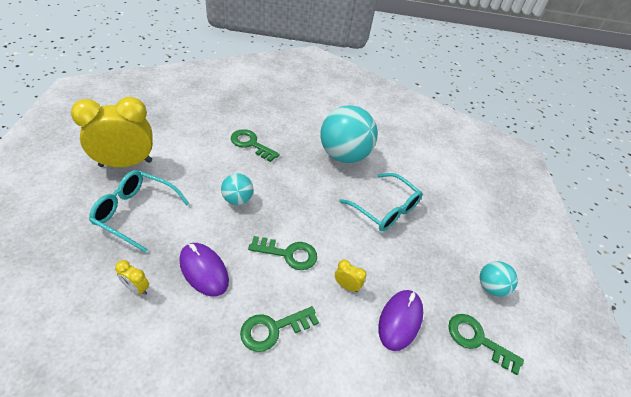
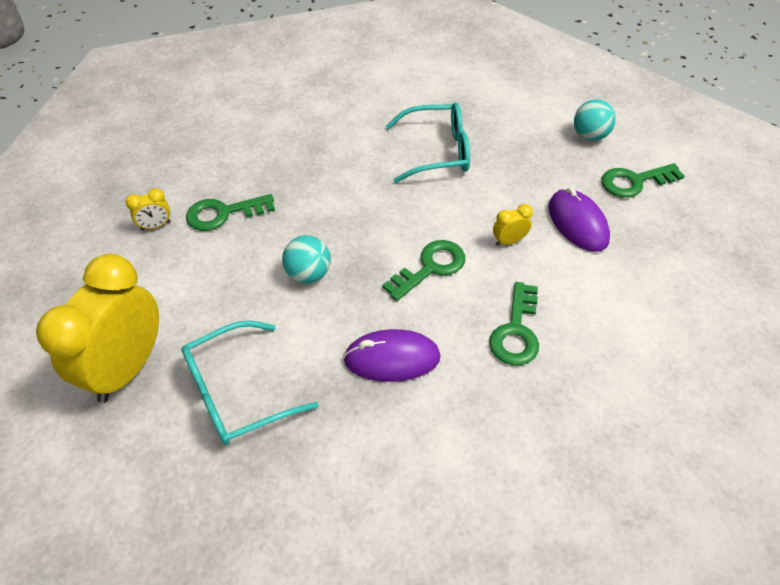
camera: 45 degrees left, 5 degrees up
yellow clock [115,260,149,295] -> yellow clock moved to [125,188,171,230]
turquoise ball [320,105,378,163] -> none

